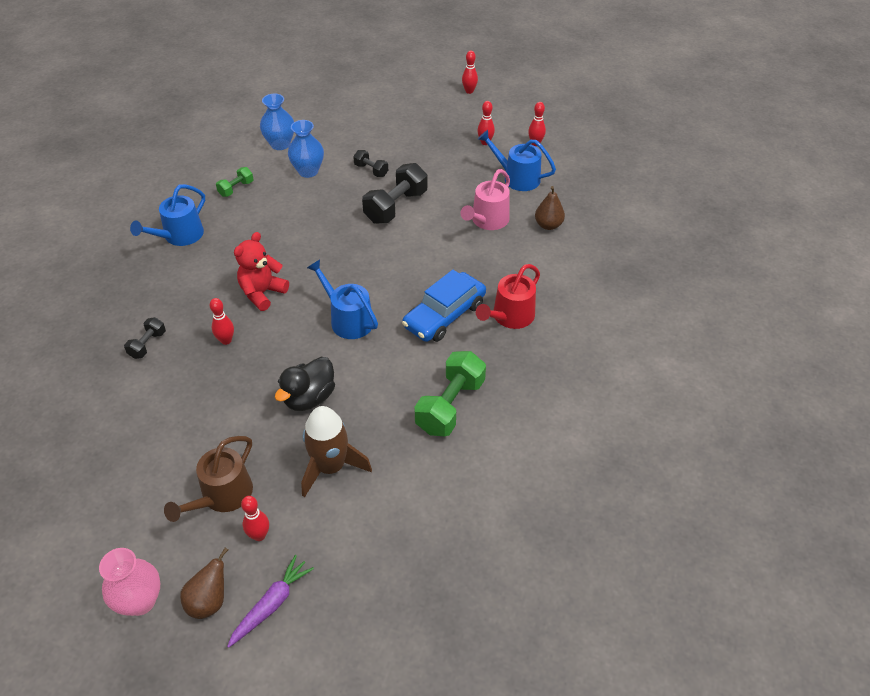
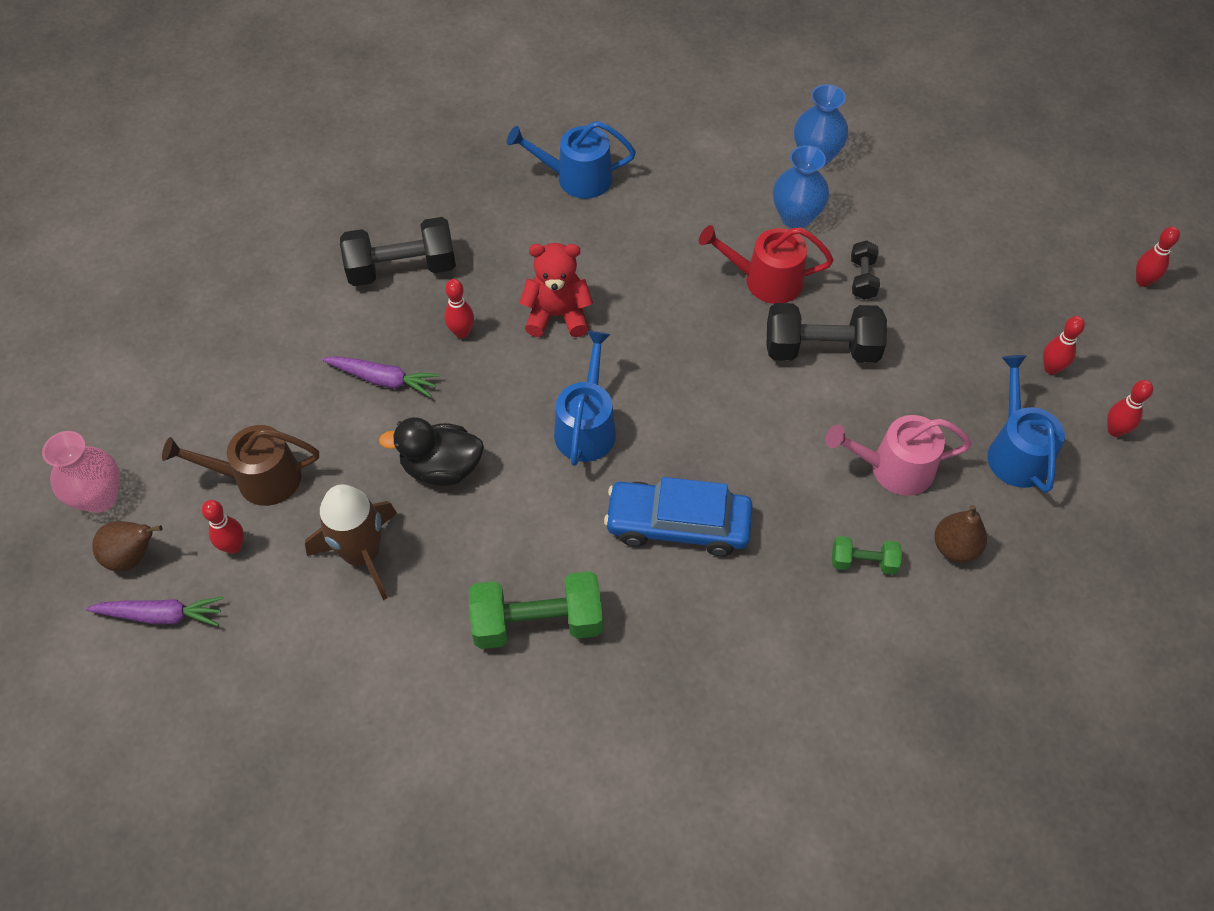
camera: 55 degrees right, 10 degrees up
black dumbbell [124,317,166,359] -> black dumbbell [340,217,456,286], size x1.91
green dumbbell [216,167,254,197] -> green dumbbell moved to [832,536,902,575]
red watering can [476,264,540,329] -> red watering can moved to [699,225,834,304]
none -> purple carrot [322,356,440,397]

